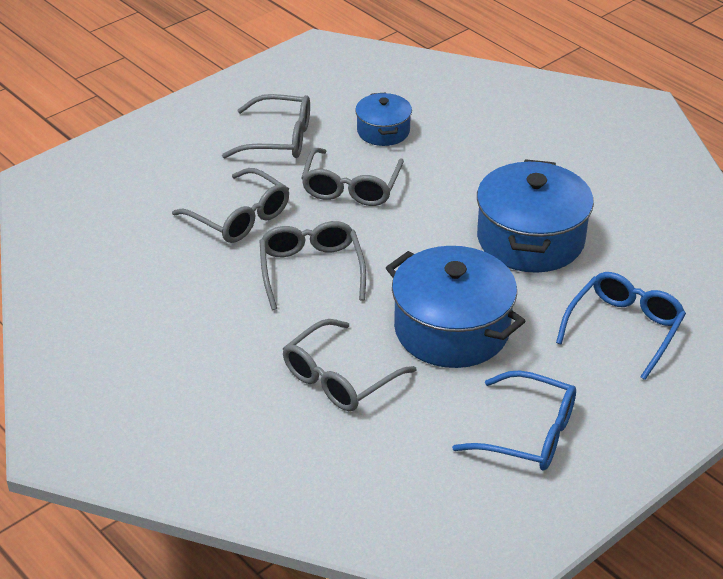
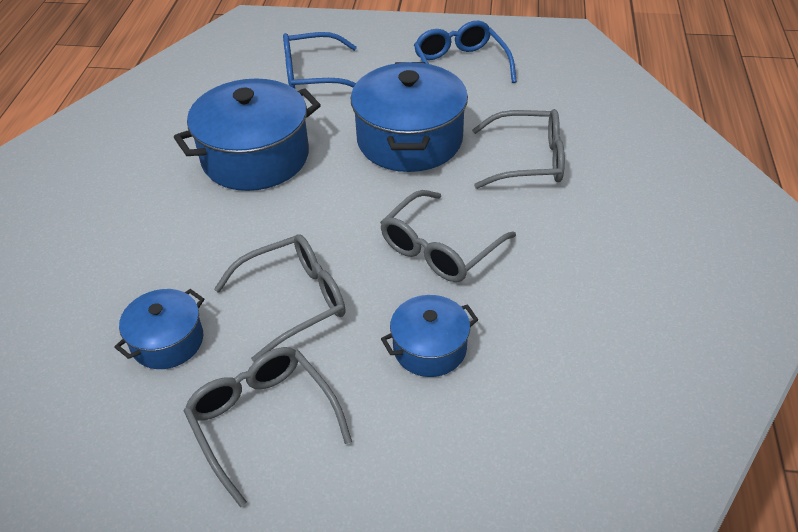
camera: 130 degrees left, 5 degrees up
grey glasses [172,168,289,243] -> blue pot [381,295,478,377]

